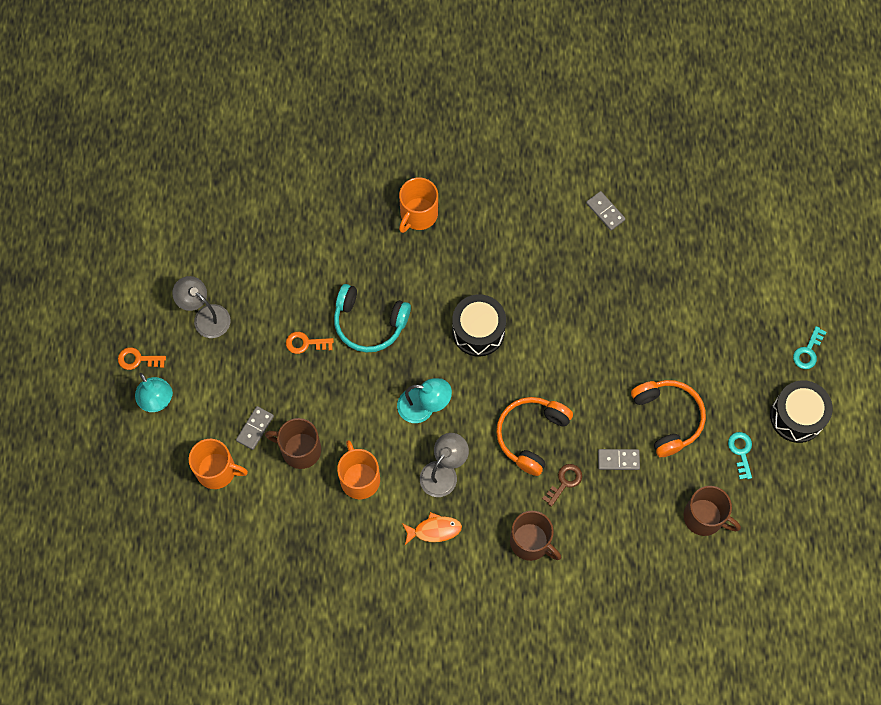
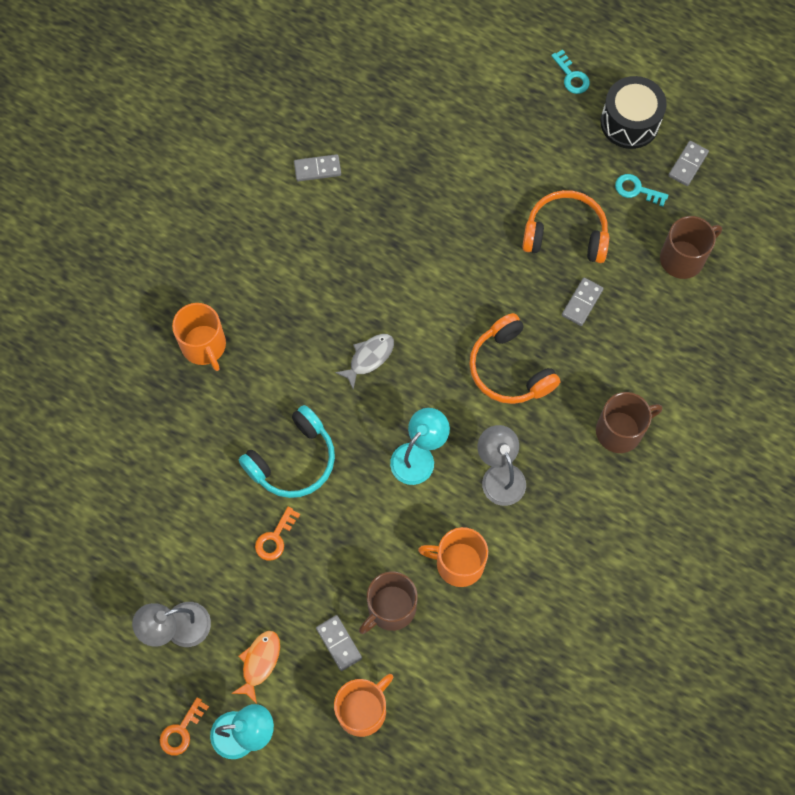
camera: 60 degrees left, 0 degrees up
orange fish [402,512,462,545] -> orange fish moved to [231,631,280,704]
black drum [452,294,506,357] -> grey fish [335,334,394,389]
brown key [542,464,582,507] -> none
none -> grey domino [668,141,709,186]

